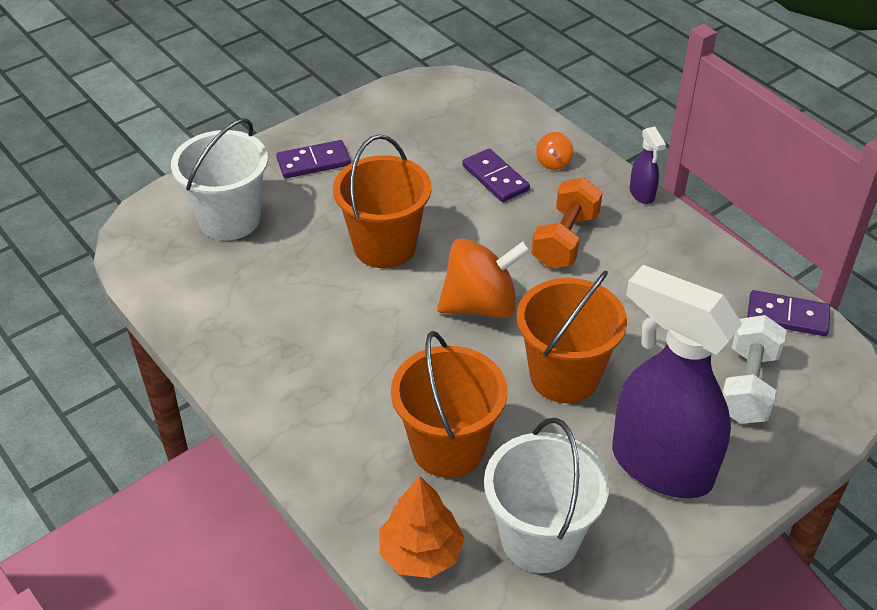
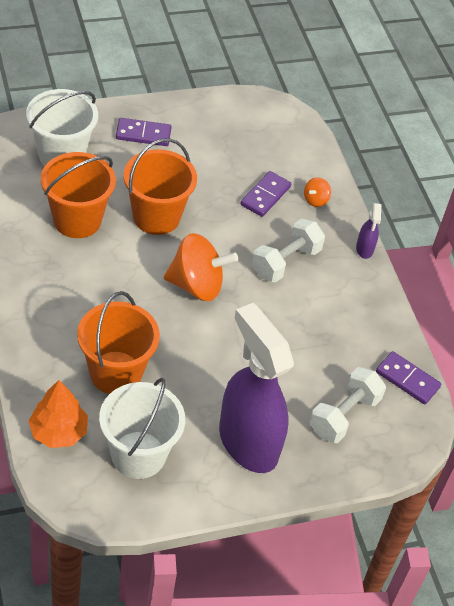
camera: 15 degrees right, 5 degrees up
purple domino [463,149,530,202] -> purple domino turned 45 degrees clockwise [240,171,291,217]
orange bucket [517,270,627,403] -> orange bucket moved to [41,152,116,238]
orange dumbbell [532,177,603,268] -> white dumbbell [252,218,325,283]

